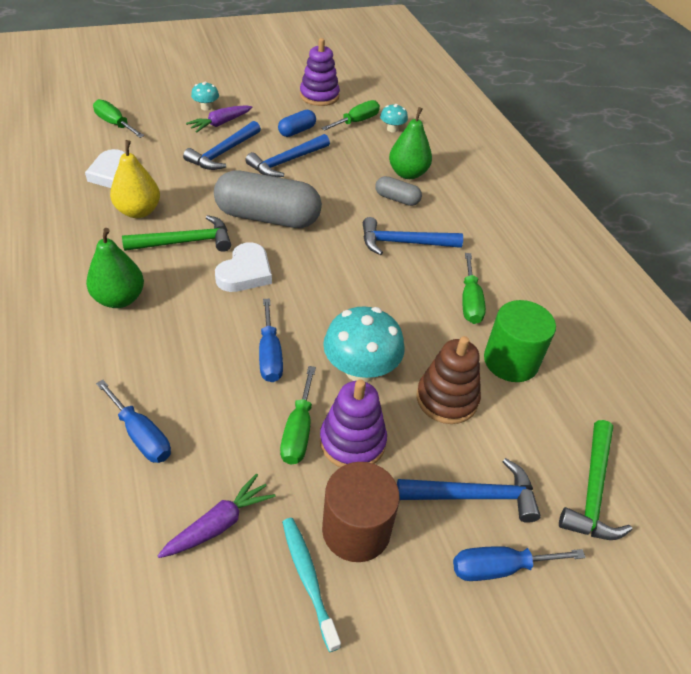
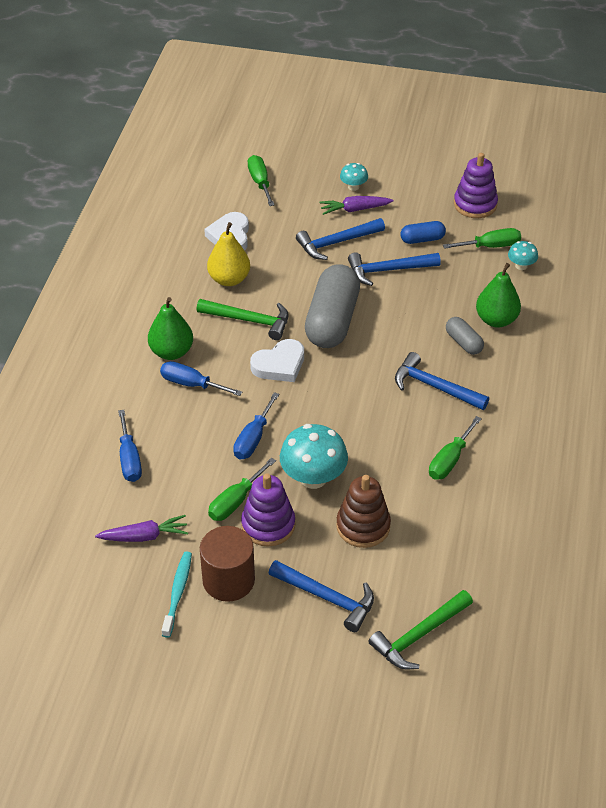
camera: 35 degrees right, 0 degrees up
grey capsule [214,170,322,228] -> grey capsule turned 60 degrees clockwise [305,264,360,348]
blue screwdriver [453,546,586,581] -> blue screwdriver moved to [160,361,242,396]
green cylinder [484,300,556,382] -> none

